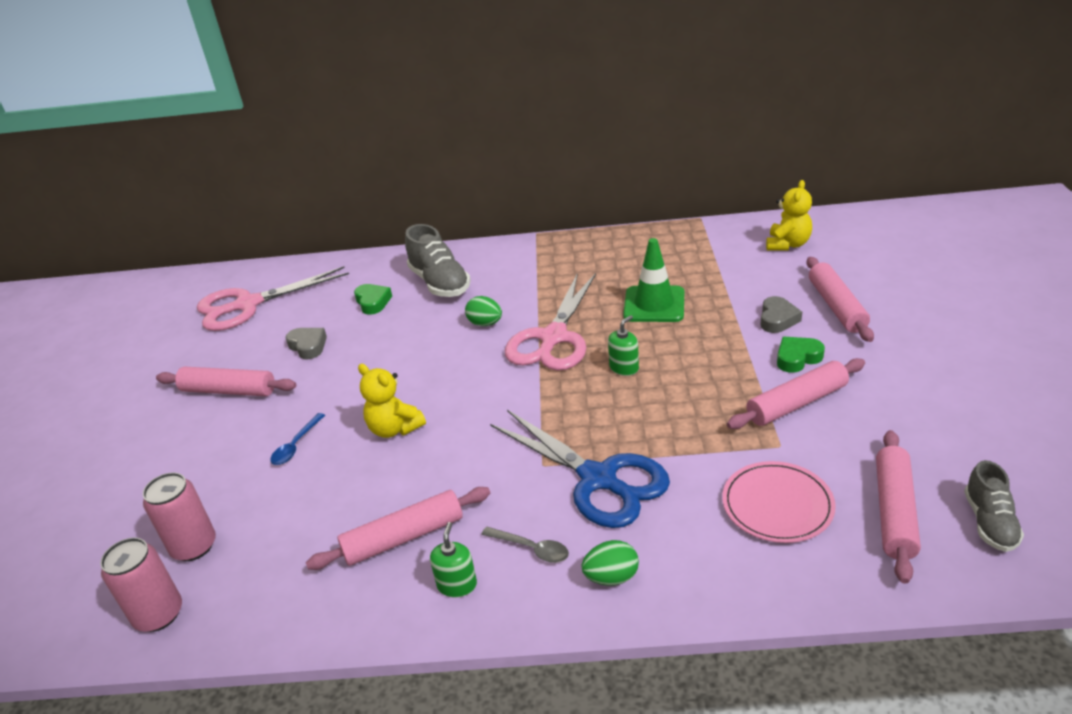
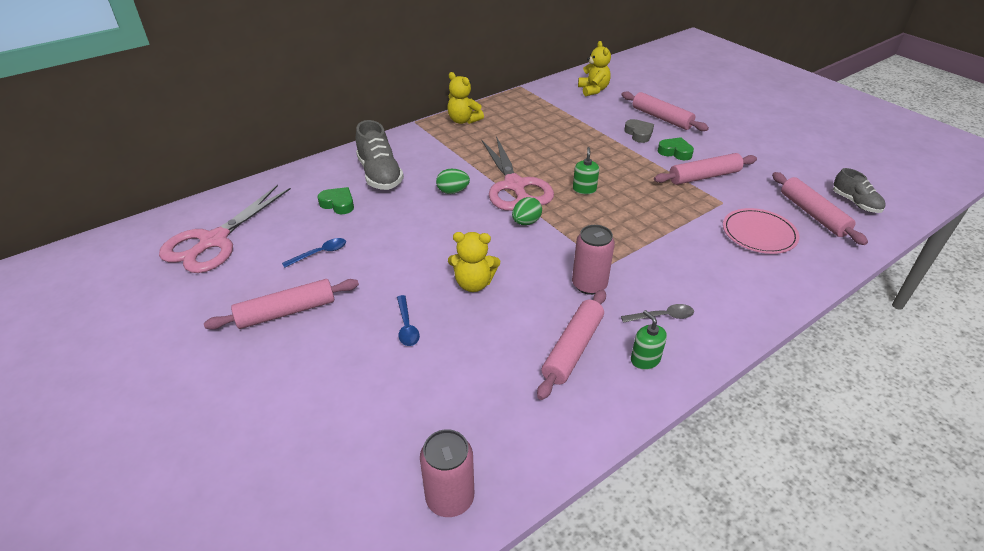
camera: 40 degrees left, 5 degrees up
pink can [143,472,216,561] -> pink can moved to [572,225,615,295]
grey heart [286,328,327,359] -> blue spoon [282,238,346,268]
grey shoe [405,224,471,297] -> grey shoe turned 45 degrees clockwise [356,120,404,190]
blue scissors [490,410,670,528] -> none
green egg [582,540,639,586] -> green egg moved to [512,197,542,225]
green traffic cone [623,238,684,322] -> none
pink rolling pin [727,358,865,429] -> pink rolling pin turned 45 degrees clockwise [654,153,757,185]
green heart [777,337,825,373] -> green heart turned 90 degrees clockwise [658,137,694,160]
none -> yellow teddy bear [447,72,484,124]

